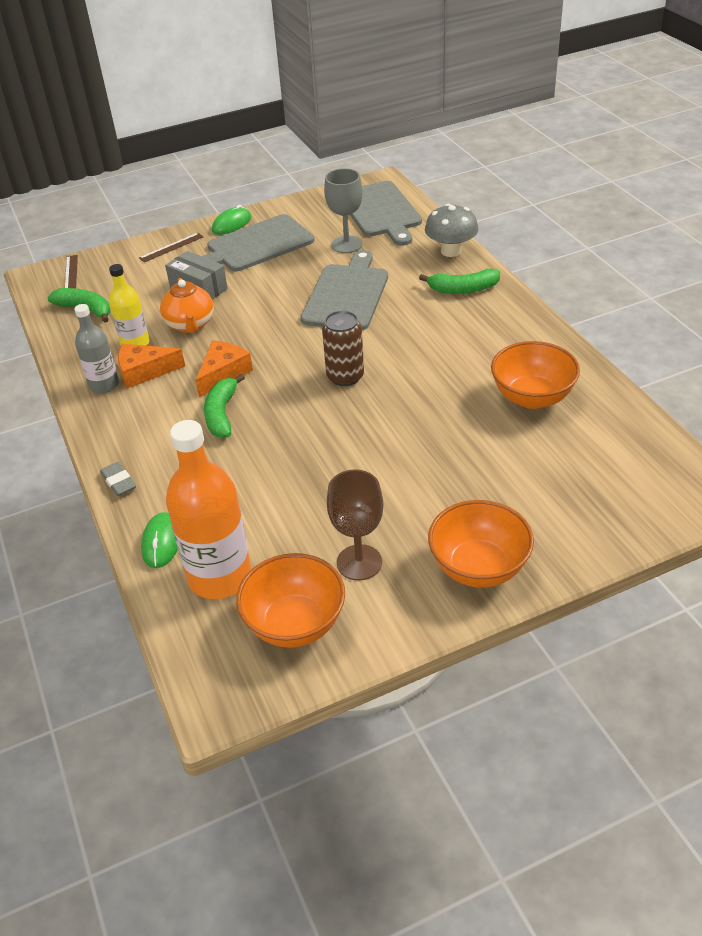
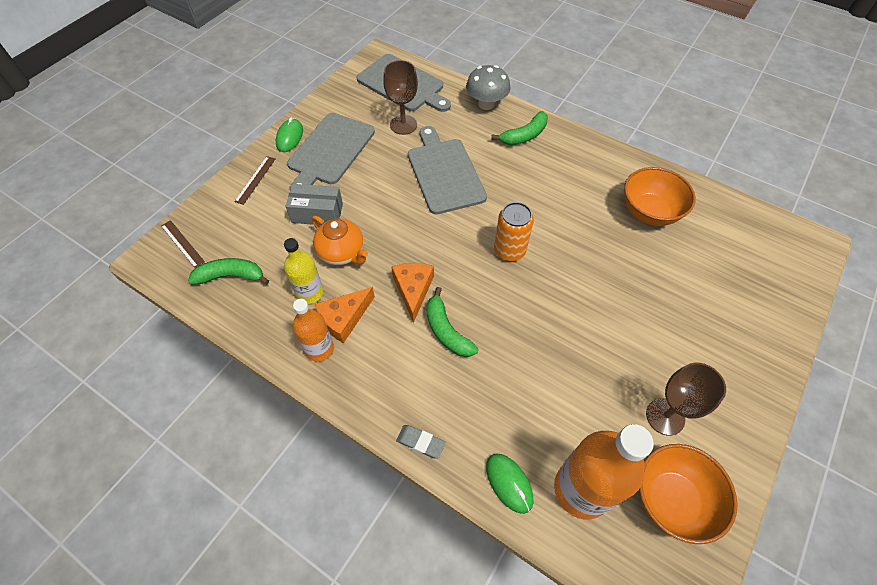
camera: 35 degrees left, 15 degrees up
grey bottle [74,304,119,393] -> orange bottle [293,299,334,361]
brown can [322,311,364,386] -> orange can [494,202,534,261]
grey goblet [324,168,363,253] -> brown goblet [383,60,418,135]
orange bowl [428,500,534,588] -> none

